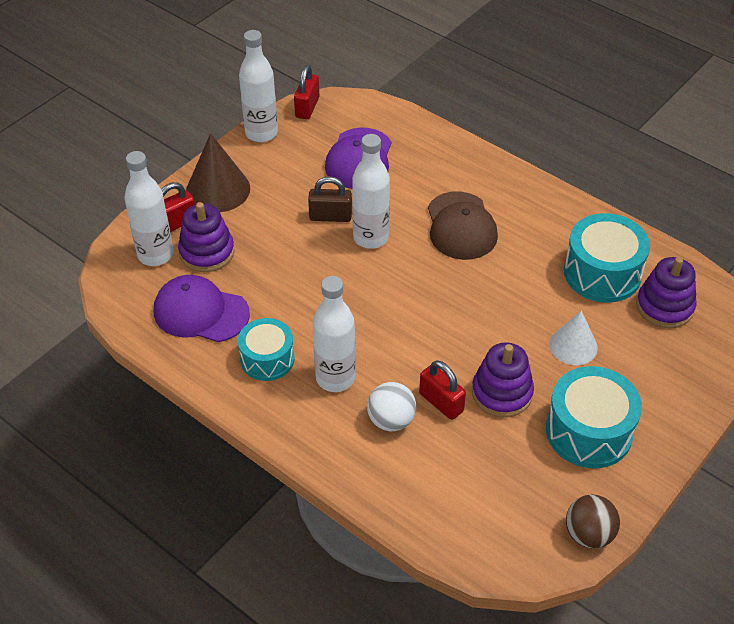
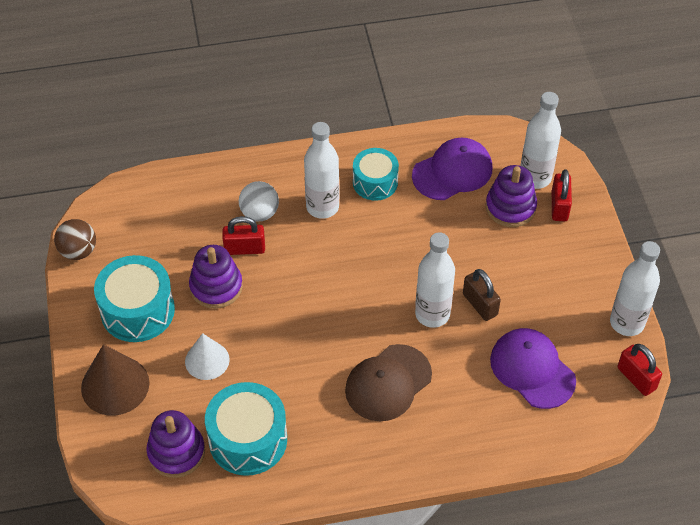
camera: 130 degrees right, 5 degrees up
brown cone [186,133,250,212] -> brown cone moved to [81,344,149,416]
brown padlock [308,176,352,222] -> brown padlock turned 75 degrees counterclockwise [463,269,501,321]
brown cap [428,191,498,260] -> brown cap turned 75 degrees counterclockwise [345,344,432,421]

